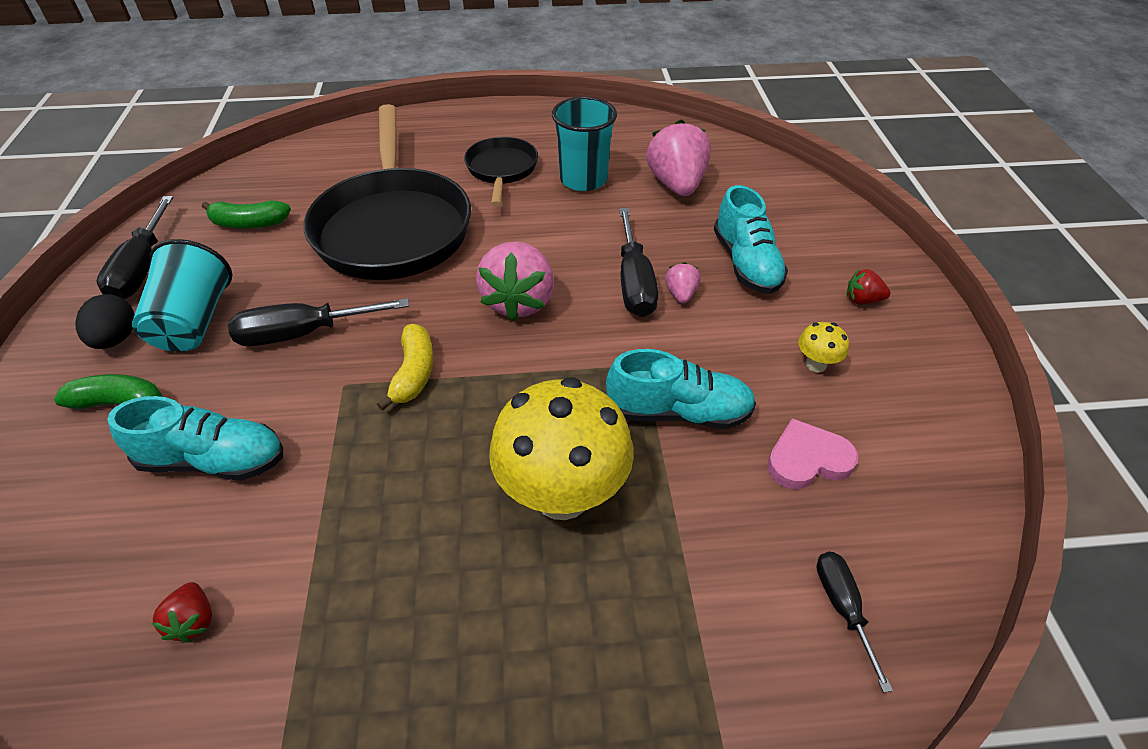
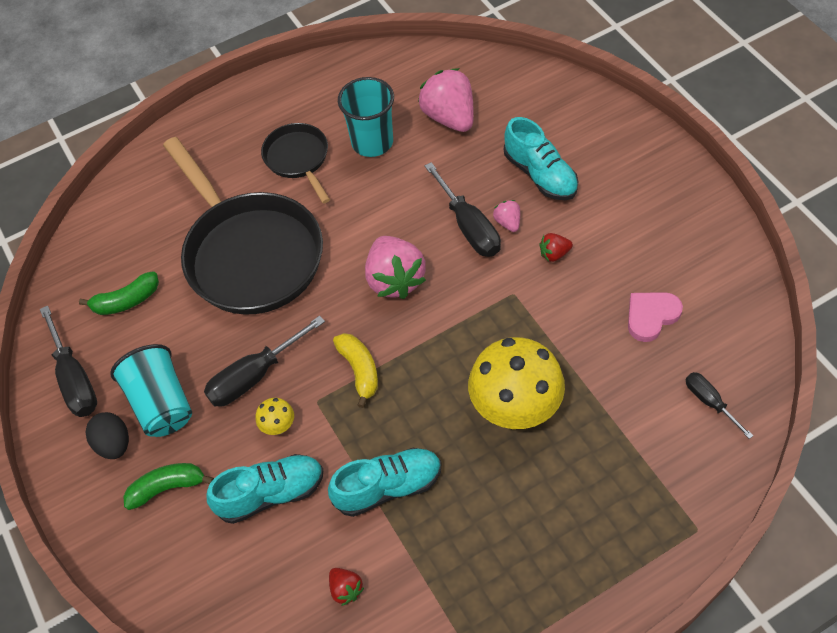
camera: 20 degrees left, 10 degrees up
turquoise shoe [606,349,756,429] -> turquoise shoe moved to [328,448,441,517]
yellow mushroom [798,322,849,372] -> yellow mushroom moved to [256,398,294,435]
red strawberry [846,269,890,304] -> red strawberry moved to [539,233,573,262]

